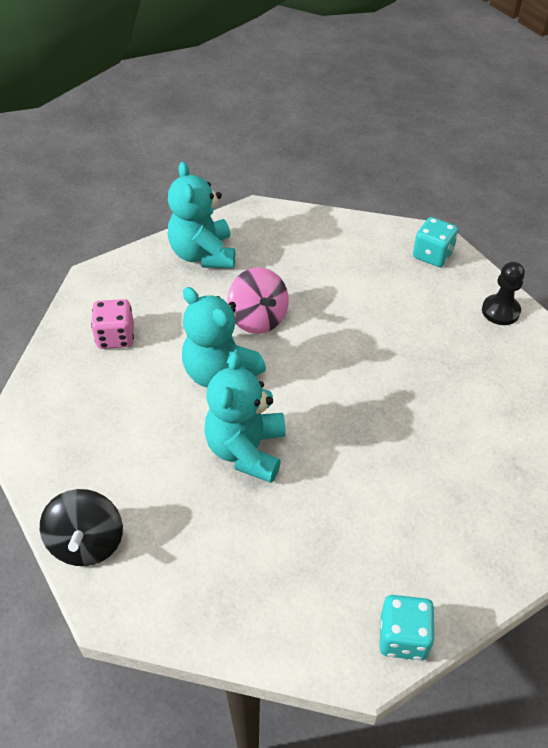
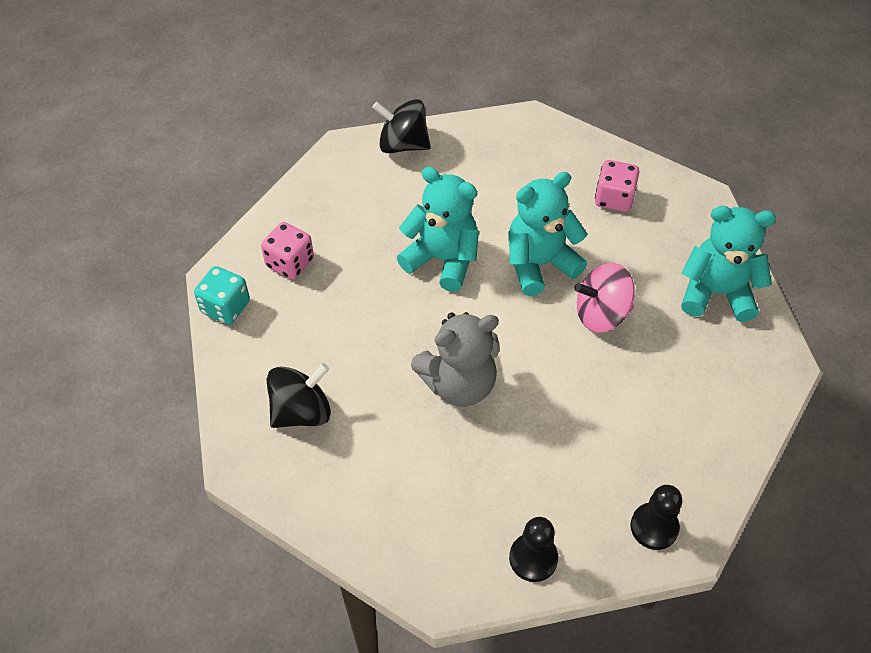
camera: 110 degrees right, 5 degrees up
turquoise dice [413,217,458,267] -> black pawn [630,485,682,550]
none -> pink dice [261,222,314,279]
none -> black spinning top [266,363,331,428]
none -> grey teddy bear [411,312,500,407]

